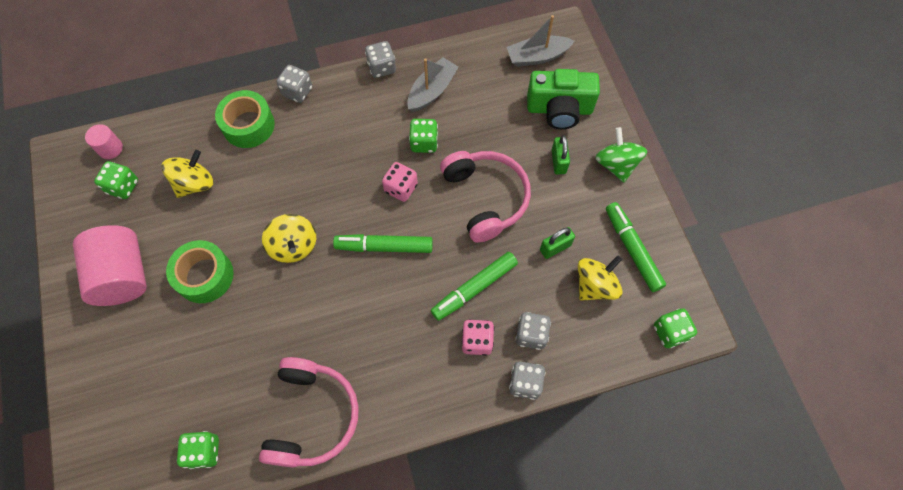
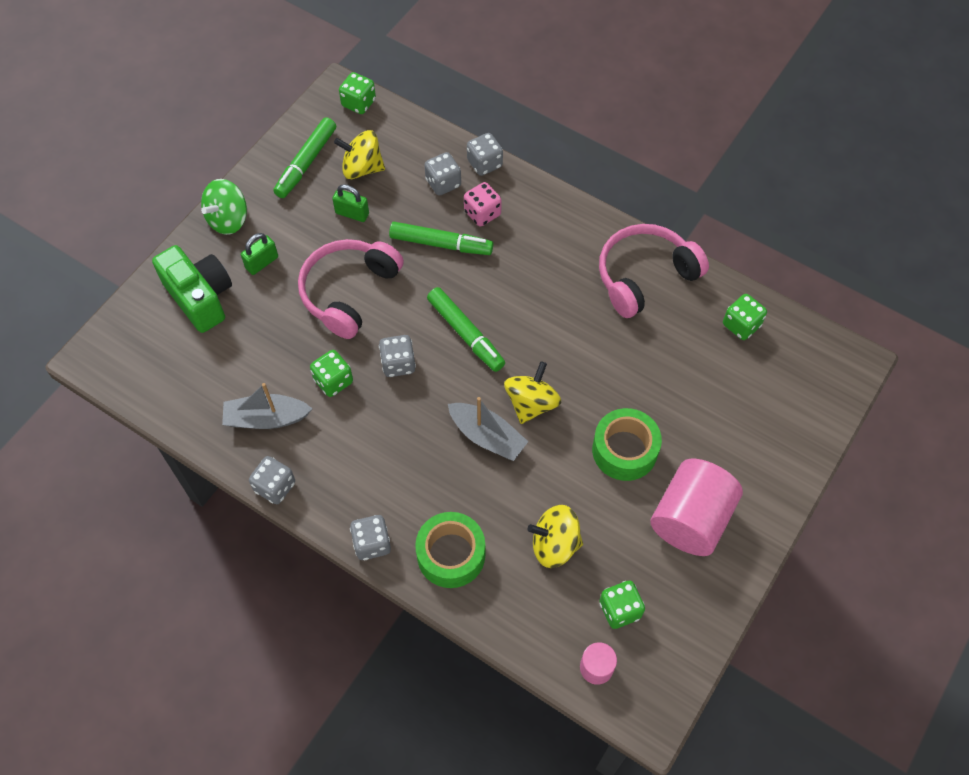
camera: 130 degrees left, 5 degrees down
pink dice [382,162,418,202] -> grey dice [379,335,416,377]
grey boat [507,15,574,67] -> grey boat moved to [448,397,528,461]

